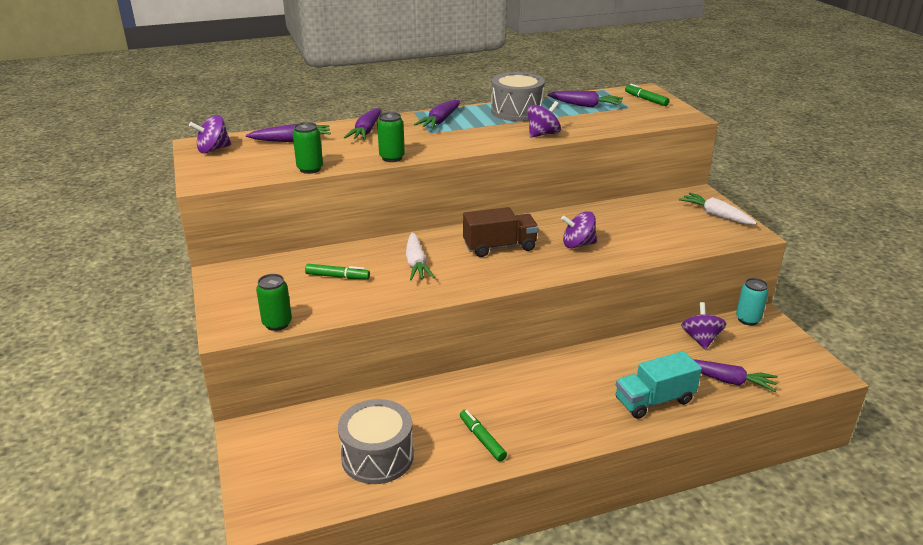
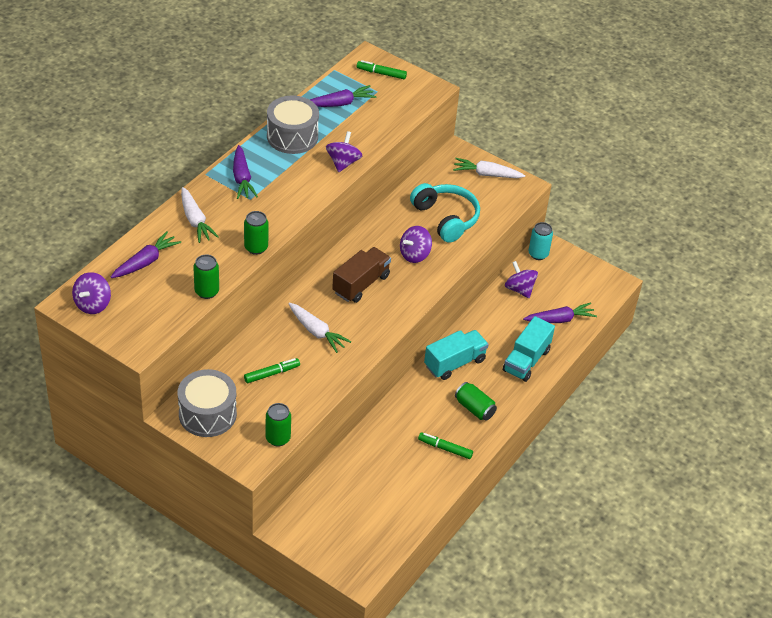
camera: 40 degrees left, 15 degrees up
grey drum [338,399,414,484] -> grey drum moved to [178,369,237,437]
purple carrot [344,108,381,140] -> white carrot [181,187,219,243]
none -> turquoise headphones [410,183,480,243]
none -> turquoise truck [424,330,489,380]
none -> green can [455,382,497,421]

